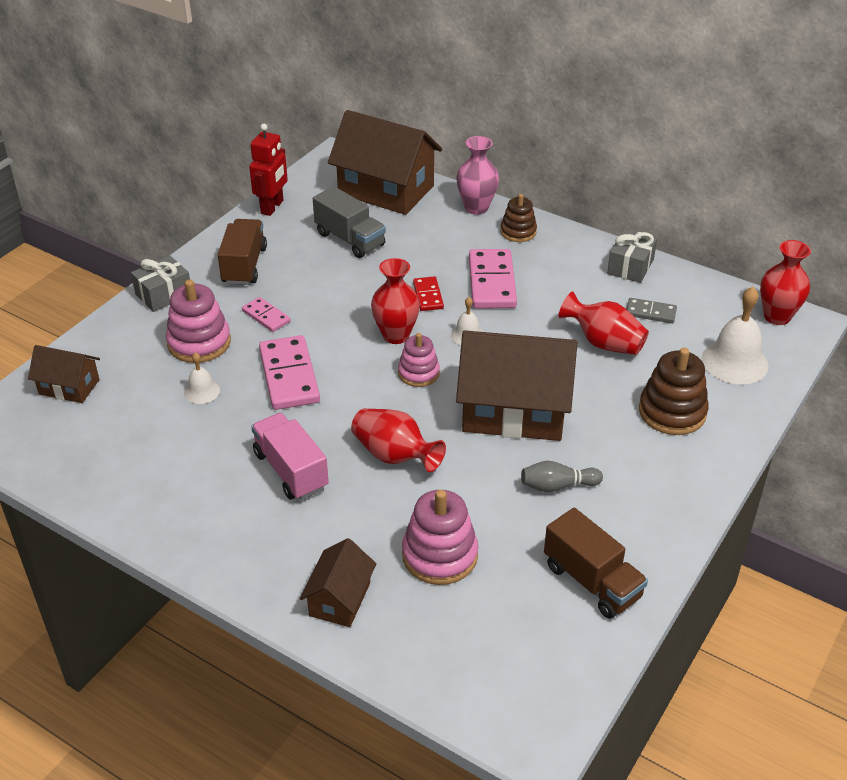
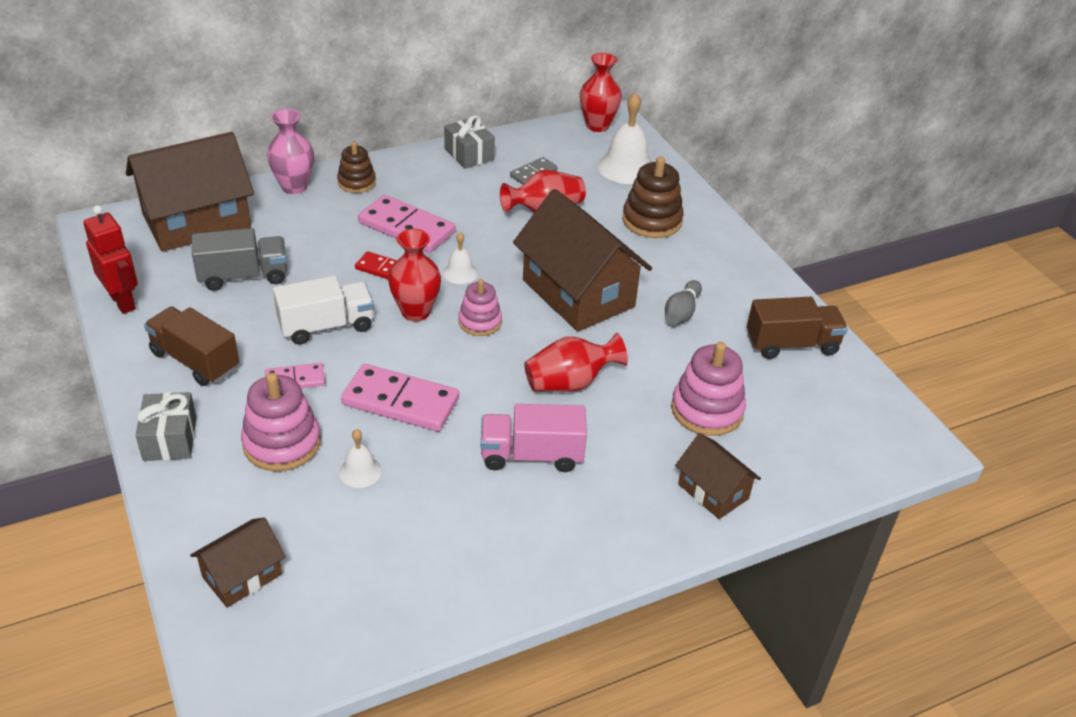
camera: 60 degrees left, 0 degrees up
brown house [456,330,577,441] -> brown house turned 75 degrees counterclockwise [513,189,652,332]
none -> white truck [273,276,374,345]

